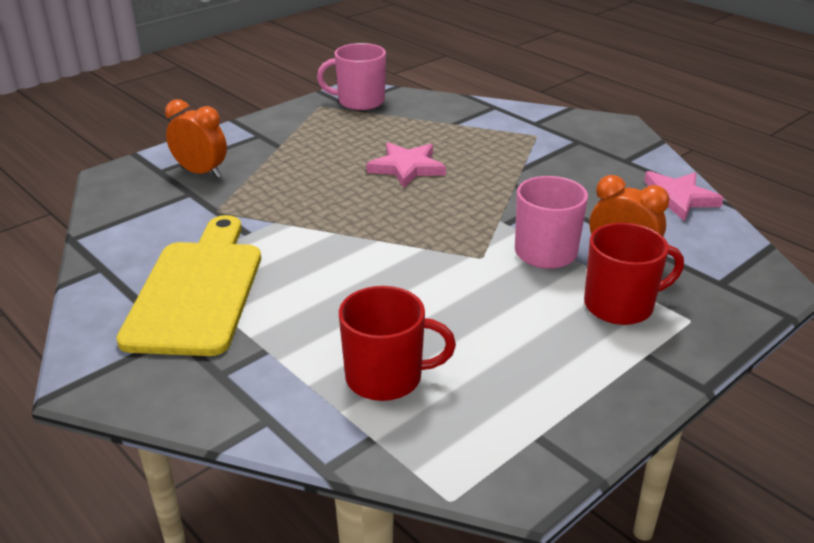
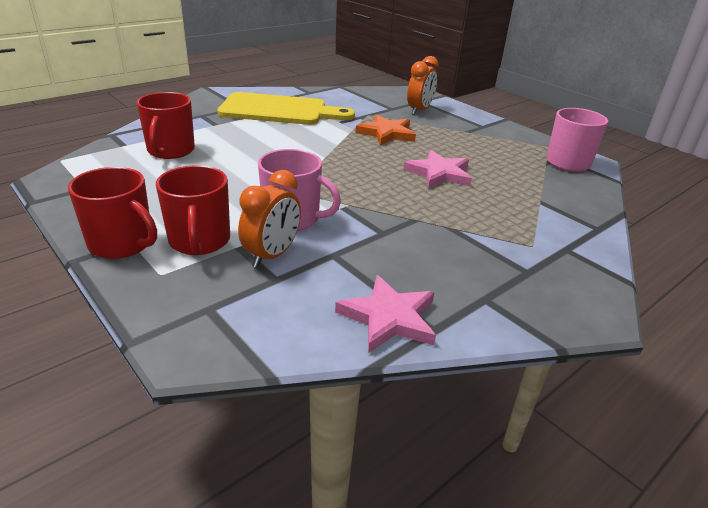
camera: 90 degrees right, 0 degrees up
none -> red mug [68,167,157,259]
none -> orange star [356,114,416,146]

